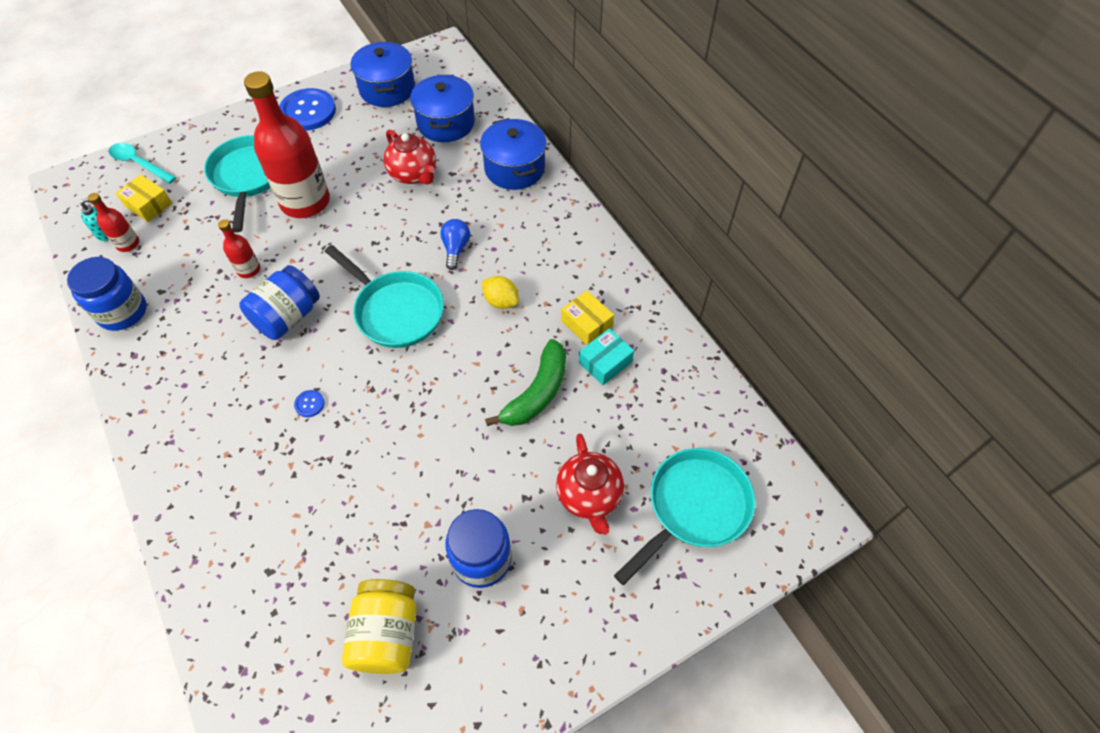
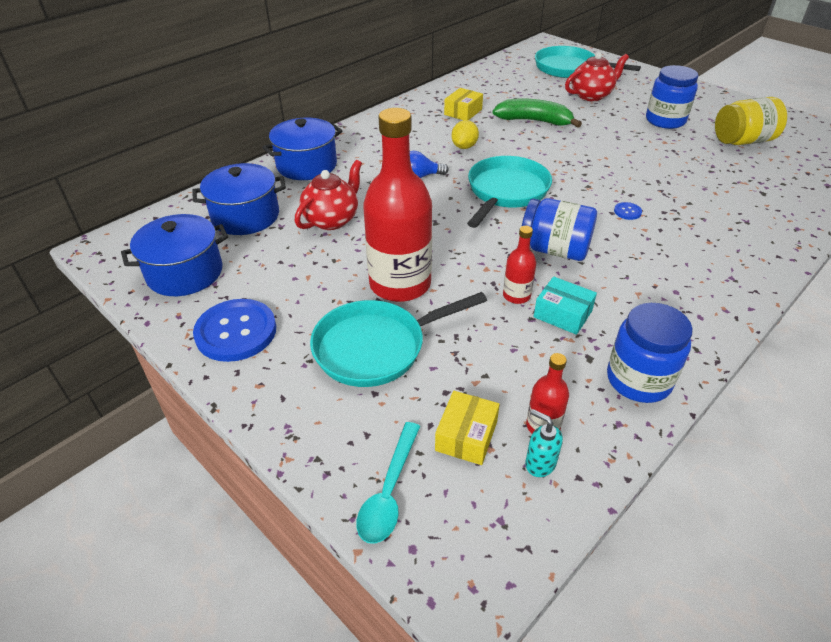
camera: 105 degrees left, 15 degrees down
turquoise box [579,328,634,385] -> turquoise box moved to [534,277,597,335]

